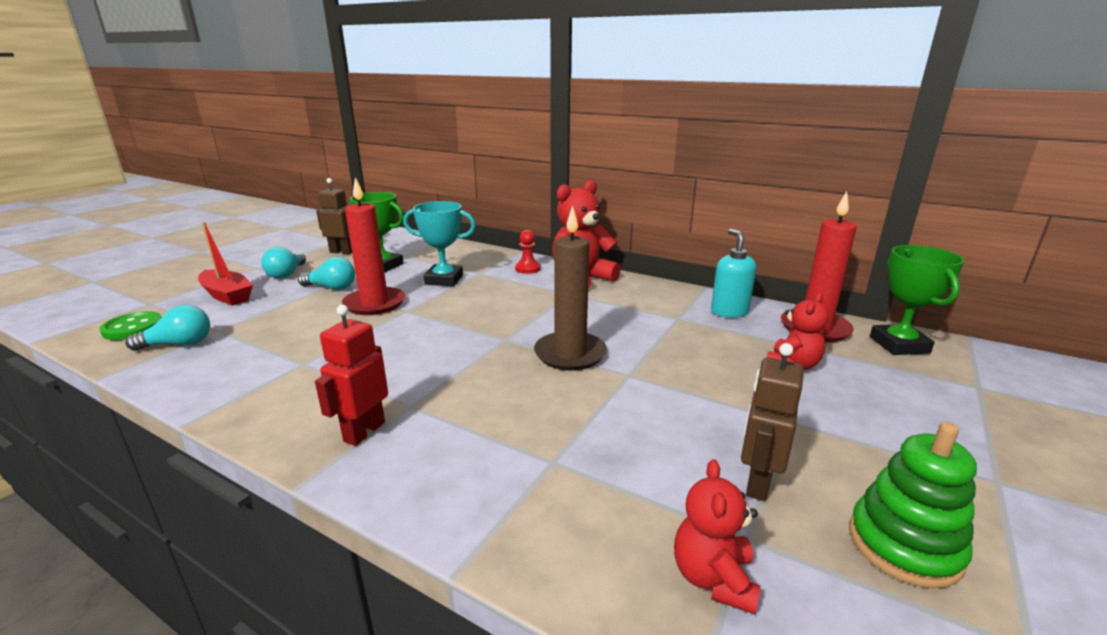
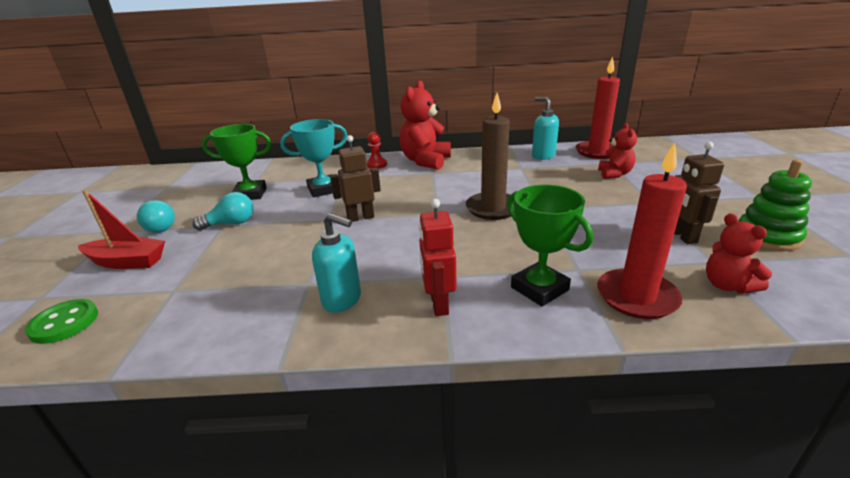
camera: 30 degrees left, 5 degrees up
turquoise light bulb [125,305,210,351] -> none
brown robot [316,178,352,254] -> brown robot moved to [330,135,381,222]
red candle [342,177,405,315] -> red candle moved to [597,142,687,319]
green trophy [870,245,965,355] -> green trophy moved to [507,185,593,307]
none -> turquoise soap dispenser [312,213,361,313]

